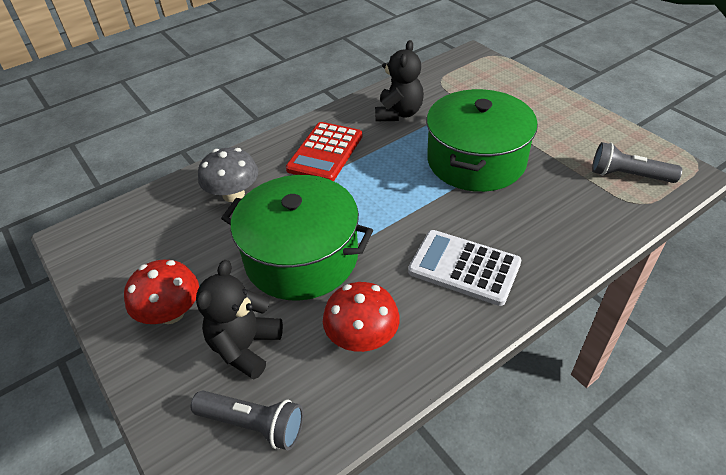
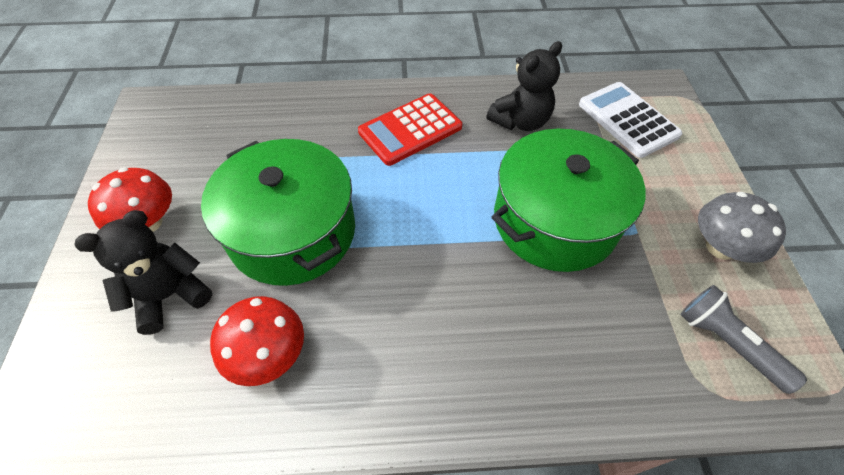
camera: 30 degrees right, 10 degrees up
grey flashlight [191,391,304,450] -> none
grey mushroom [198,148,258,202] -> grey mushroom moved to [698,192,786,263]
white calculator [408,230,521,306] -> white calculator moved to [579,82,682,158]

